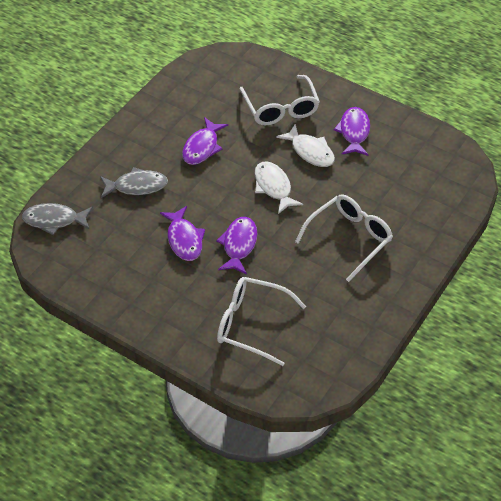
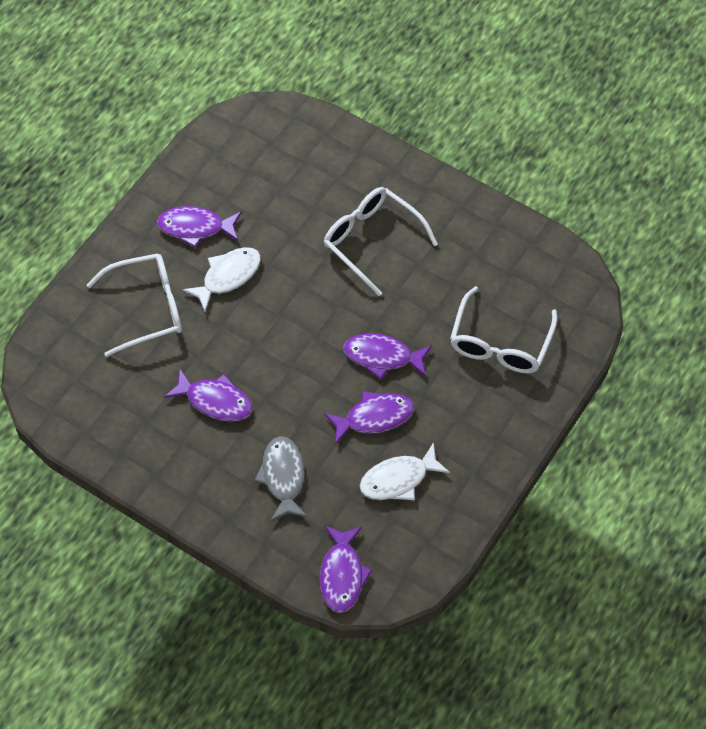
camera: 90 degrees left, 10 degrees up
grey fish [22,203,93,235] -> purple fish [320,526,373,613]
white fish [254,161,303,214] -> white fish moved to [360,442,450,500]

